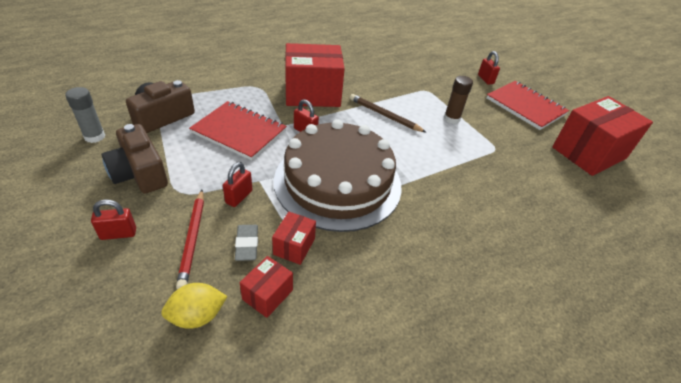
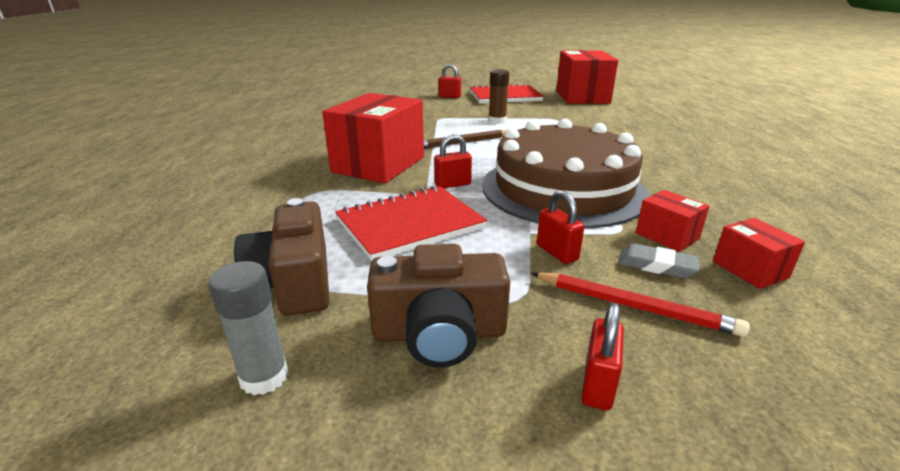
camera: 55 degrees left, 15 degrees down
yellow lemon [161,283,227,329] -> none

